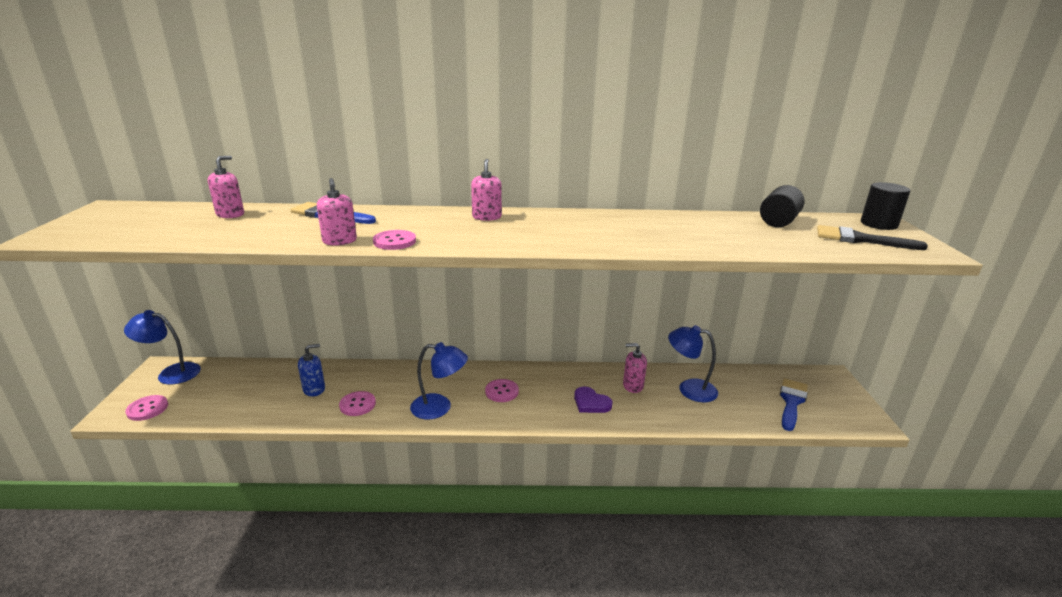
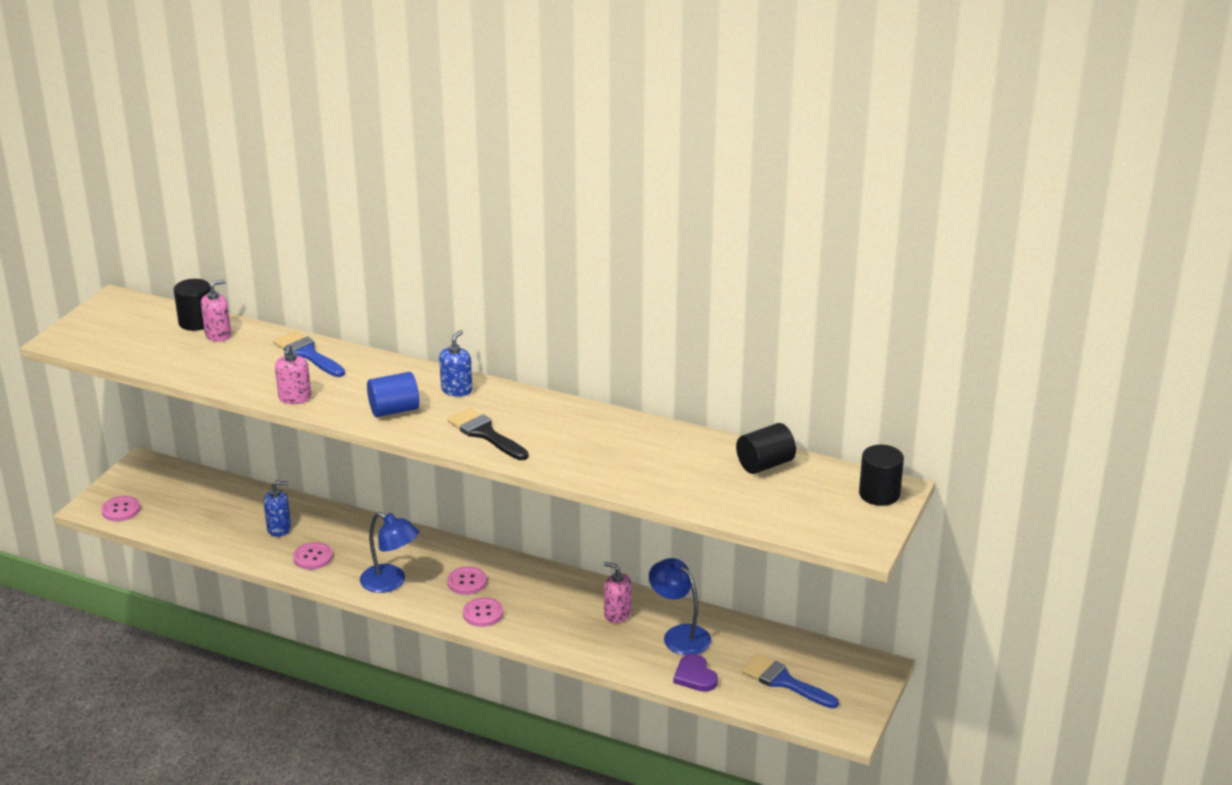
camera: 25 degrees right, 5 degrees up
blue lamp [124,310,201,384] -> none
pink button [373,230,416,250] -> pink button moved to [463,597,503,627]
pink soap dispenser [471,159,502,221] -> blue soap dispenser [439,330,472,397]
purple heart [574,386,612,413] -> purple heart moved to [673,654,718,692]
blue brush [780,378,808,431] -> blue brush turned 105 degrees counterclockwise [742,654,839,708]
black brush [817,225,928,250] -> black brush moved to [447,408,529,460]
none -> black cylinder [174,279,210,331]
none -> blue cylinder [367,372,420,417]

